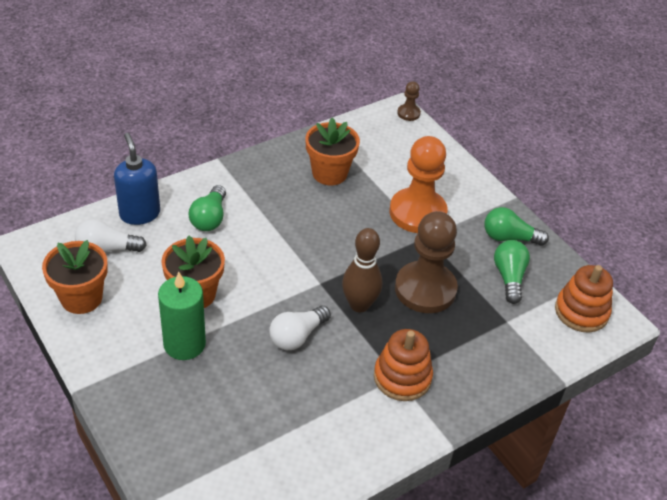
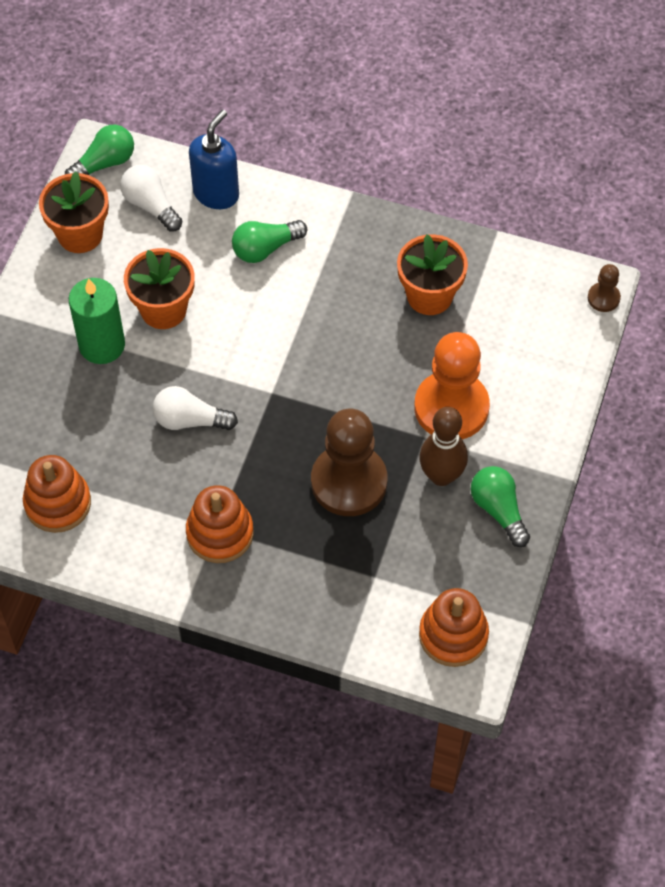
camera: 55 degrees right, 15 degrees up
brown bowling pin [342,228,382,312] -> brown bowling pin moved to [419,407,468,486]
green light bulb [494,240,530,304] -> green light bulb moved to [65,125,134,175]
none -> orange stacking toy [23,455,91,533]

